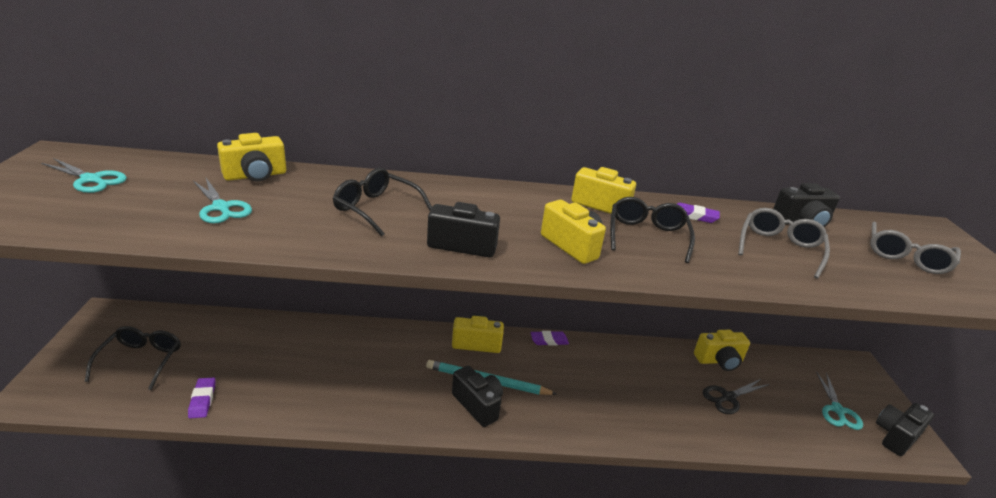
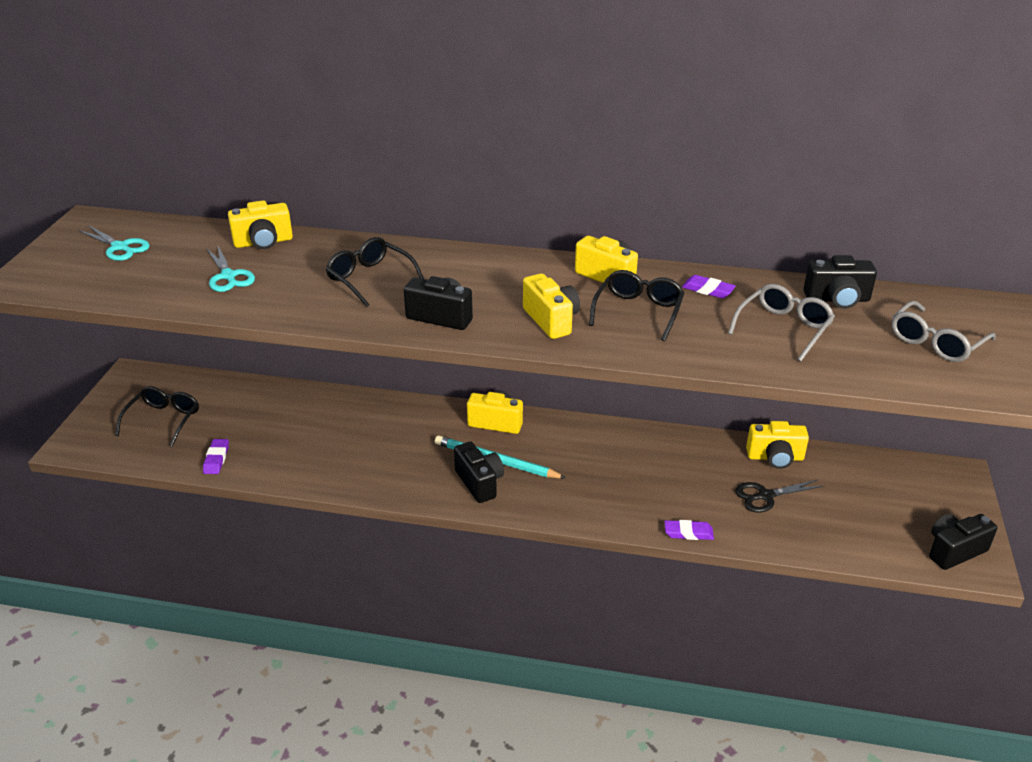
camera: 15 degrees right, 5 degrees up
purple eraser [530,331,569,346] -> purple eraser moved to [664,520,714,540]
turquoise scissors [816,372,863,430] -> none

